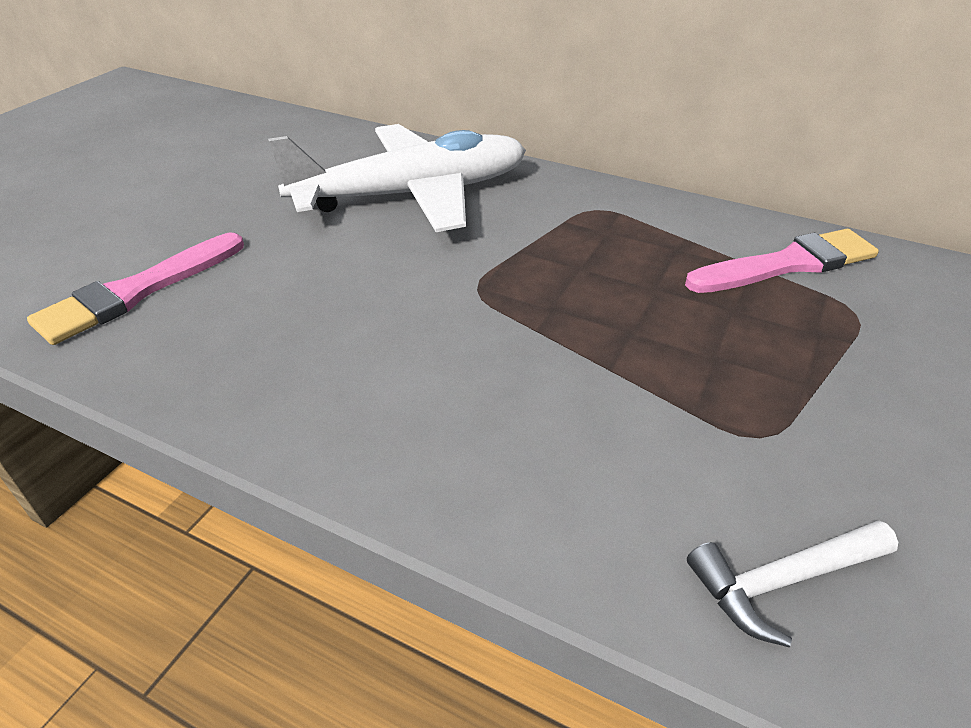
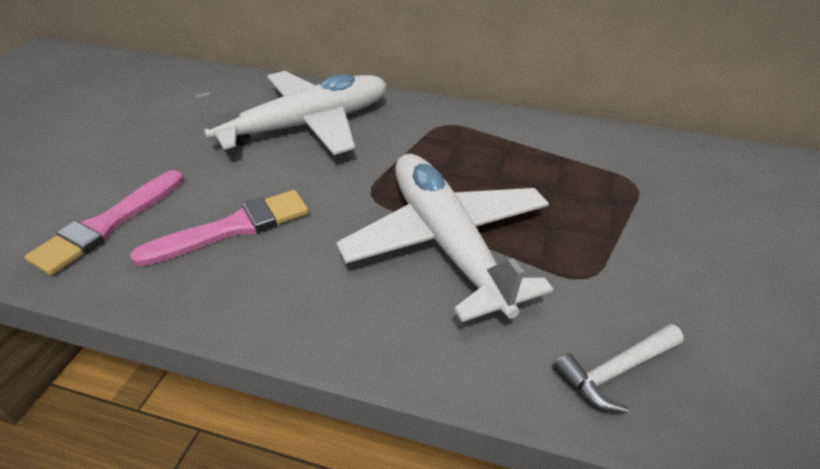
camera: 10 degrees left, 0 degrees up
pink brush [685,229,879,293] -> pink brush moved to [130,190,309,266]
none -> white plane [336,154,553,322]

